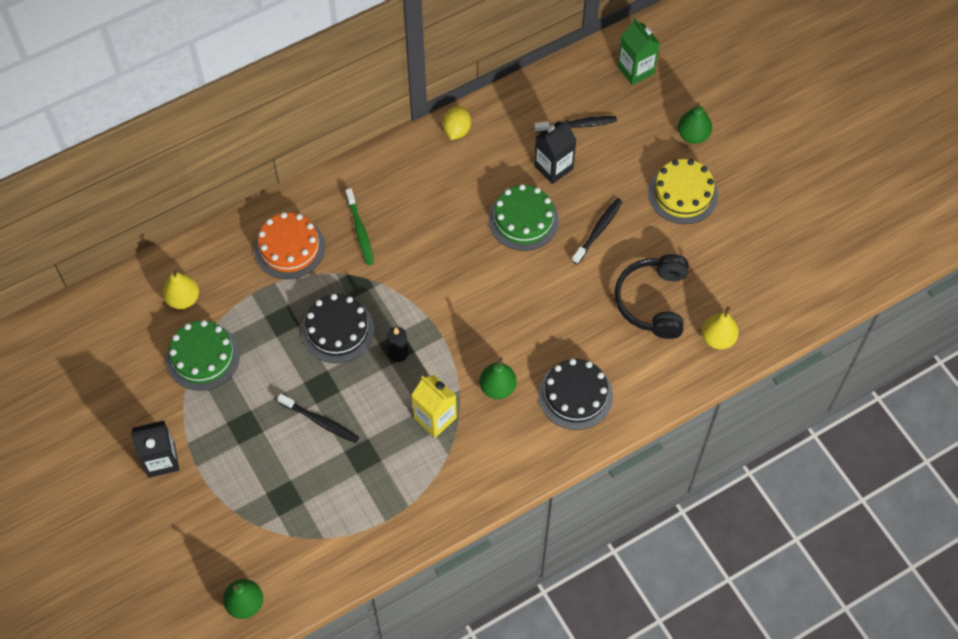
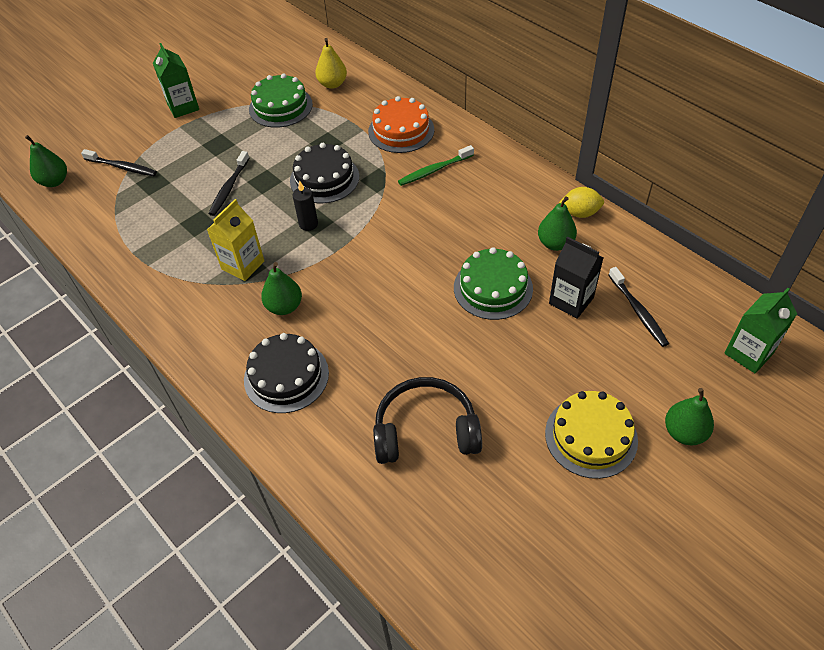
camera: 80 degrees right, 10 degrees down
black carton [130,421,179,478] -> green carton [153,43,199,118]
black toothbrush [572,198,622,264] -> black toothbrush moved to [81,149,157,176]
yellow pear [702,307,739,349] -> none
none -> green pear [538,196,577,251]

